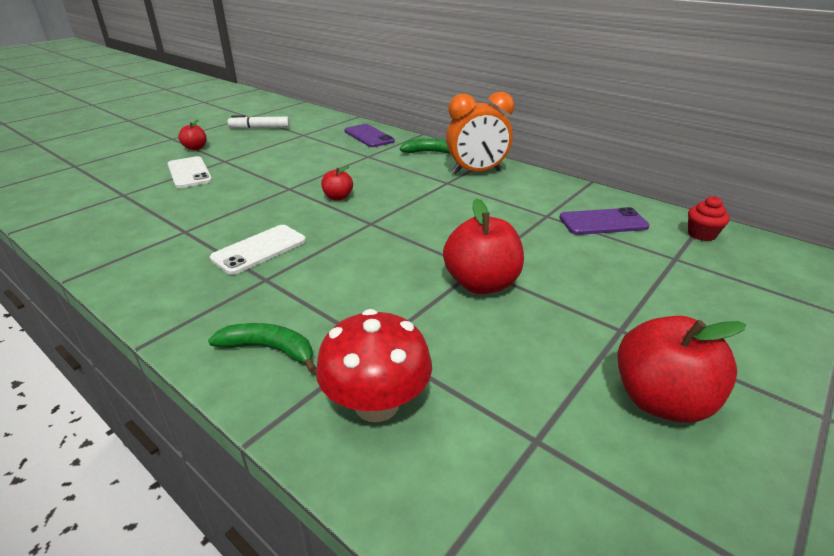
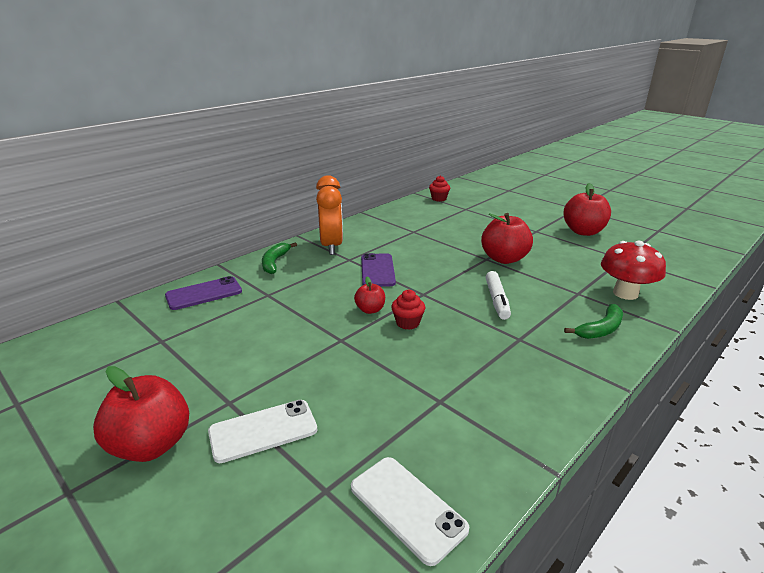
camera: 85 degrees left, 5 degrees down
red apple [178,120,207,150] -> red apple [93,366,189,462], size x1.89
green banana [208,323,316,373] -> green banana turned 150 degrees counterclockwise [564,304,623,339]
white phone [210,225,306,275] -> white phone moved to [351,457,469,566]
white marker [228,115,290,129] -> white marker moved to [486,271,511,320]
purple phone [559,207,650,235] -> purple phone moved to [361,253,396,287]
none -> red cupcake [391,290,425,330]

